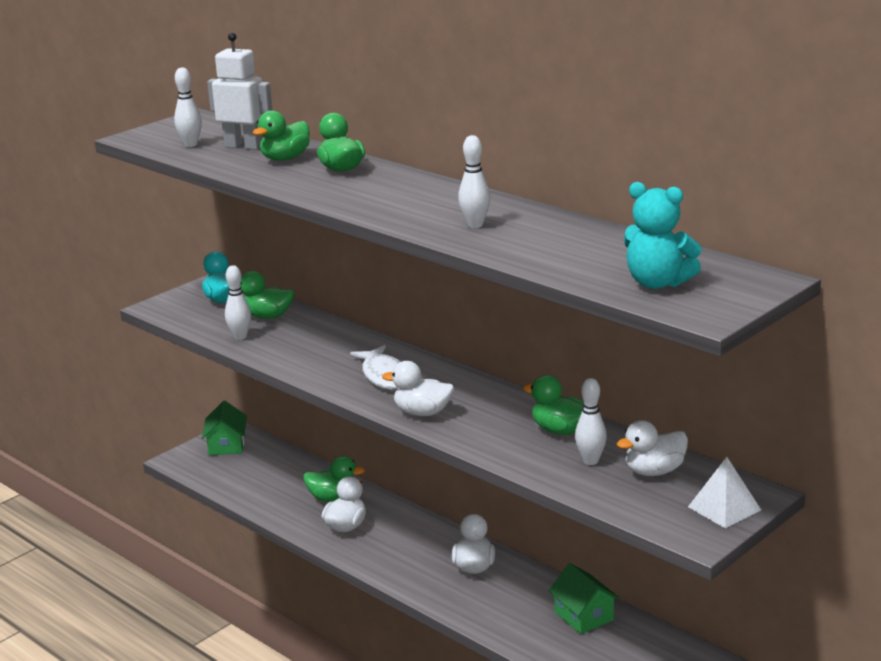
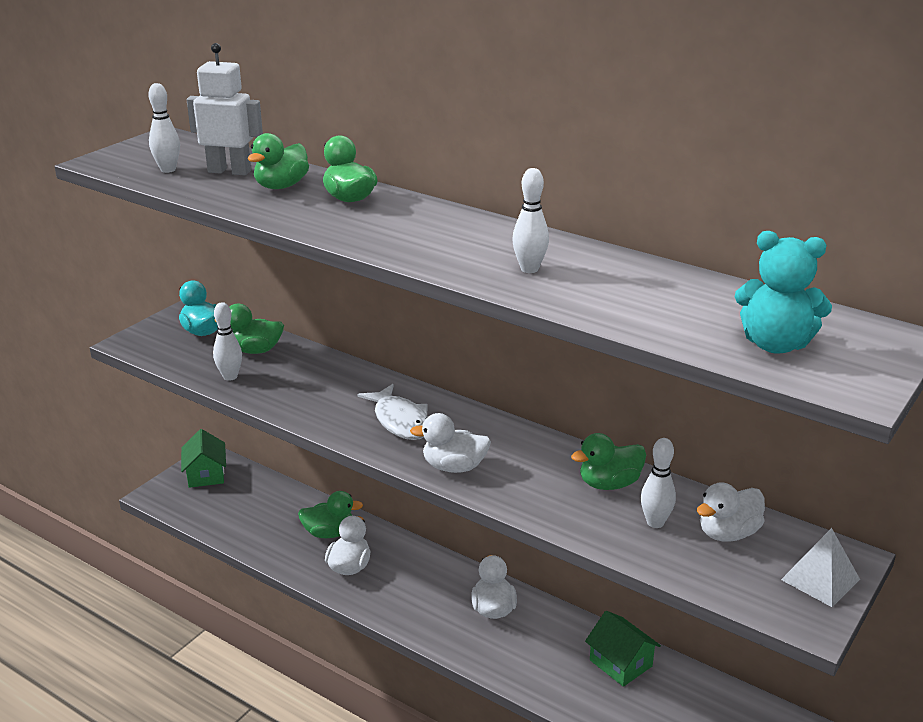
camera: 10 degrees left, 5 degrees up
green duck [523,375,584,435] -> green duck turned 45 degrees counterclockwise [571,433,646,490]

